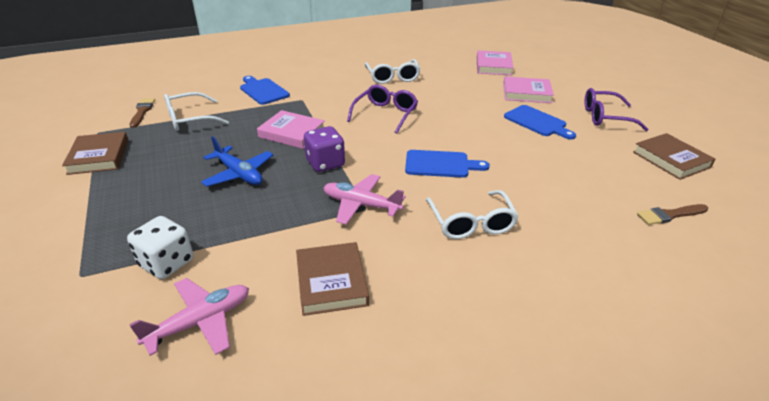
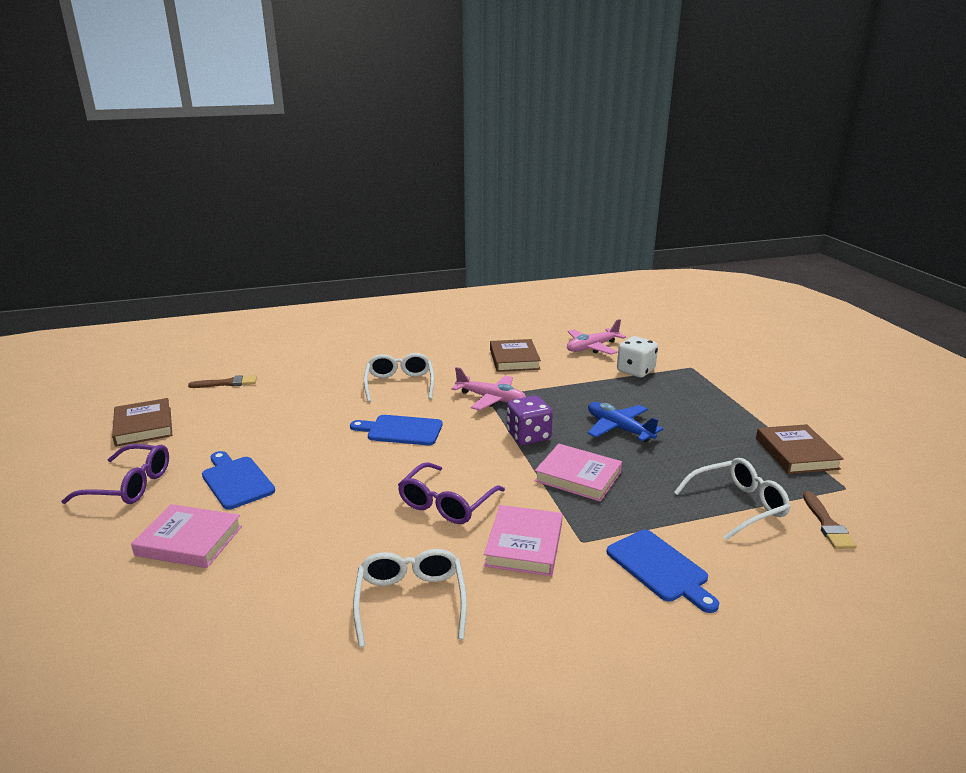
camera: 175 degrees left, 10 degrees down
pink book [477,50,514,75] -> pink book moved to [484,505,563,576]

